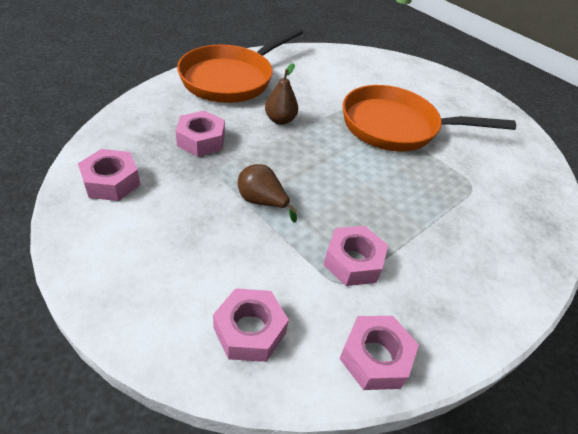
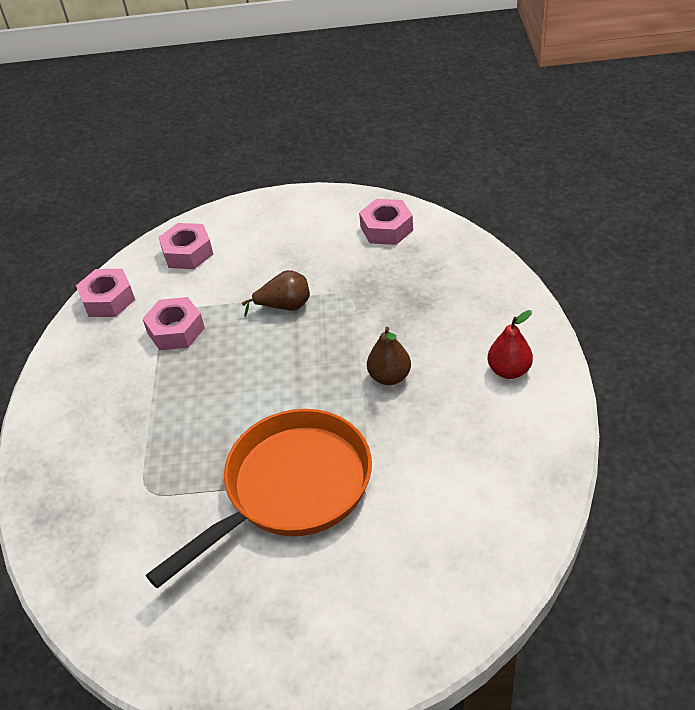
camera: 140 degrees right, 0 degrees up
pink nut [176,111,225,157] -> none
orange pan [177,27,303,103] -> red pear [488,310,533,379]

